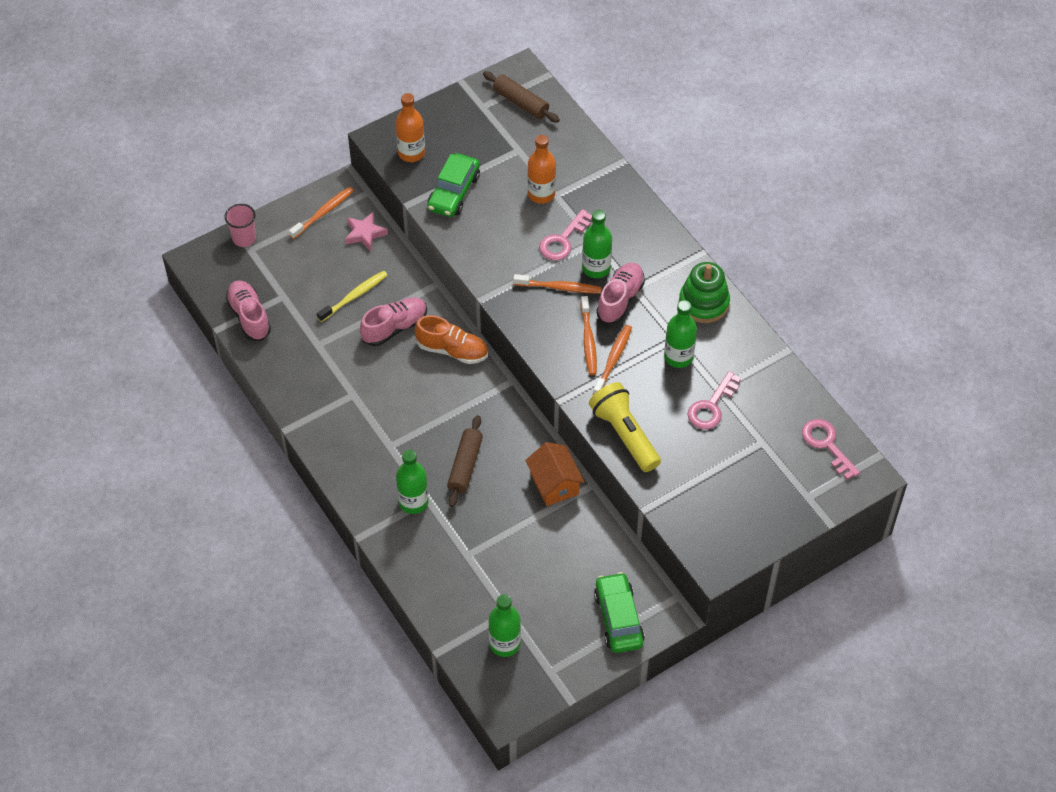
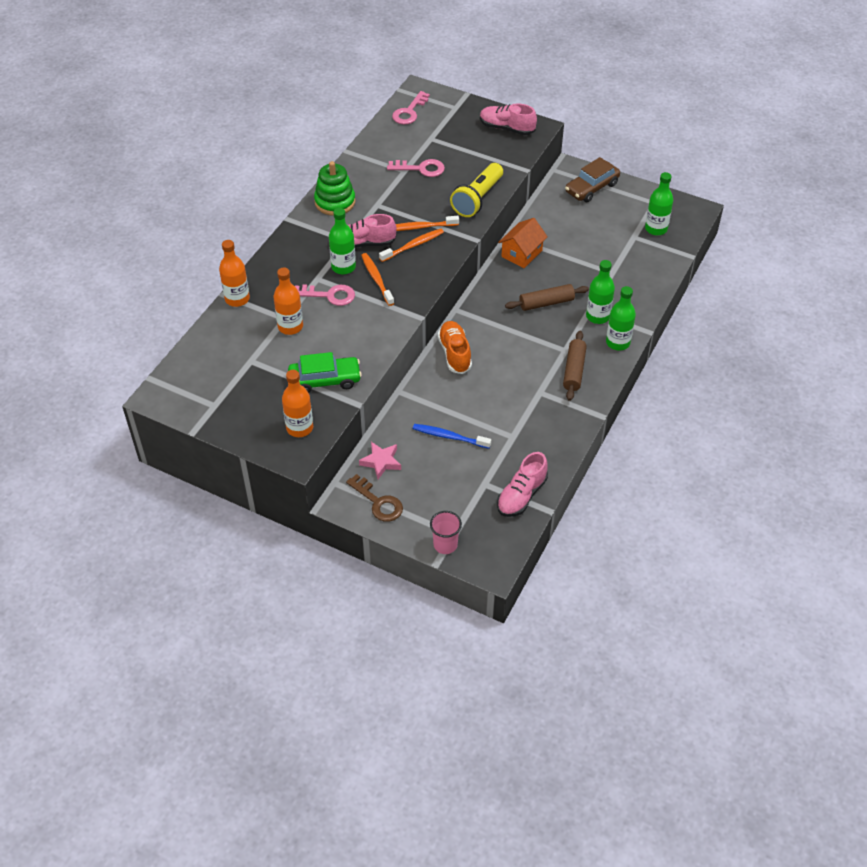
camera: 120 degrees left, 5 degrees down
orange toothbrush [289,187,354,239] -> brown key [346,474,403,522]
yellow toothbrush [317,271,387,322] -> blue toothbrush [413,424,491,449]
pink shoe [360,297,427,346] -> pink shoe moved to [480,103,537,135]
brown rolling pin [483,71,560,123] -> brown rolling pin moved to [563,331,587,401]
green car [594,572,645,653] -> brown car [565,157,620,202]
green bottle [664,300,697,368] -> green bottle moved to [606,286,636,350]
none -> orange bottle [219,240,250,307]

